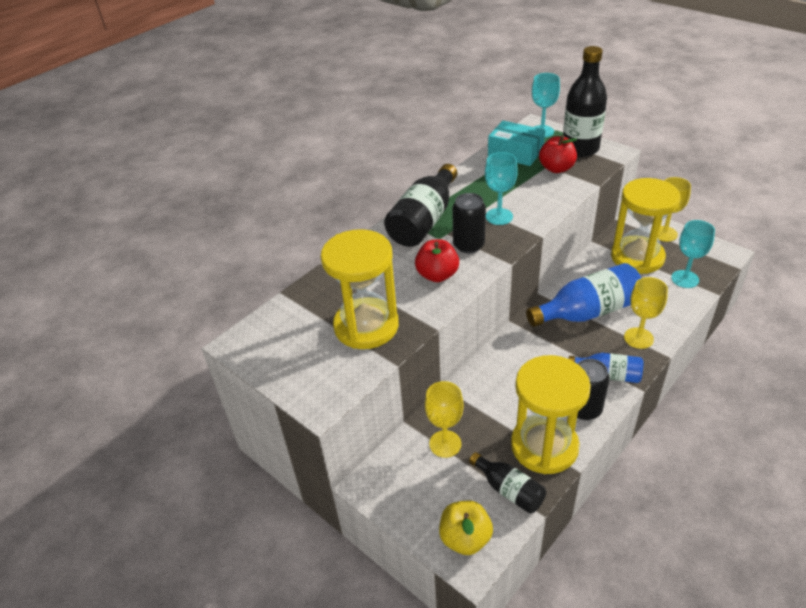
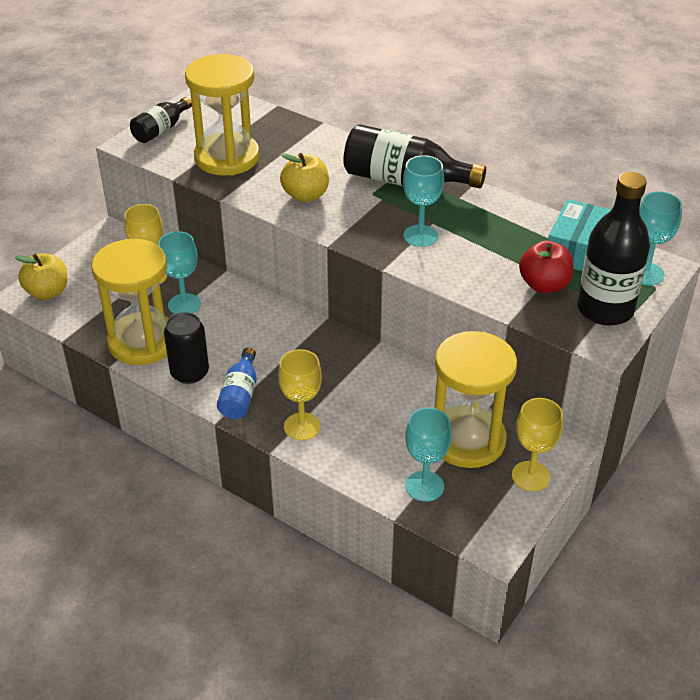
camera: 80 degrees right, 0 degrees up
red apple [415,239,459,282] -> yellow apple [280,153,329,202]
black can [452,193,486,253] -> none
black bottle [469,452,546,513] -> black bottle moved to [130,97,192,143]
blue bottle [526,263,641,327] -> none
none -> turquoise goblet [158,231,201,314]

